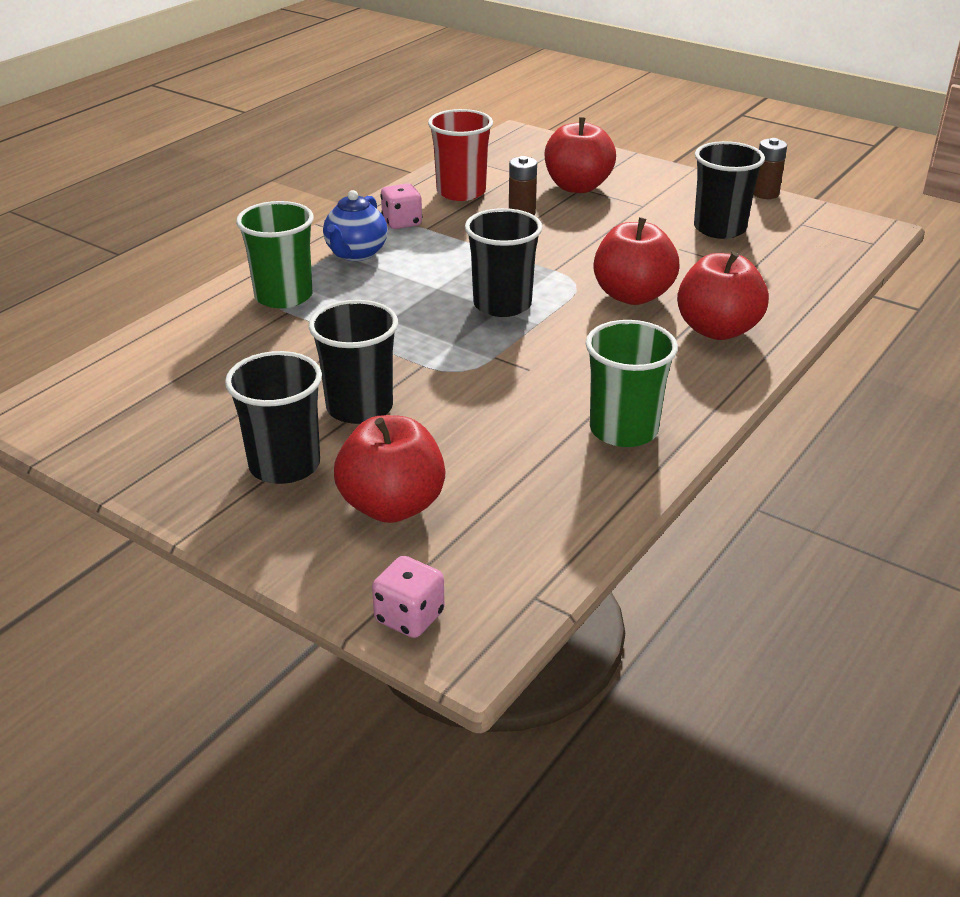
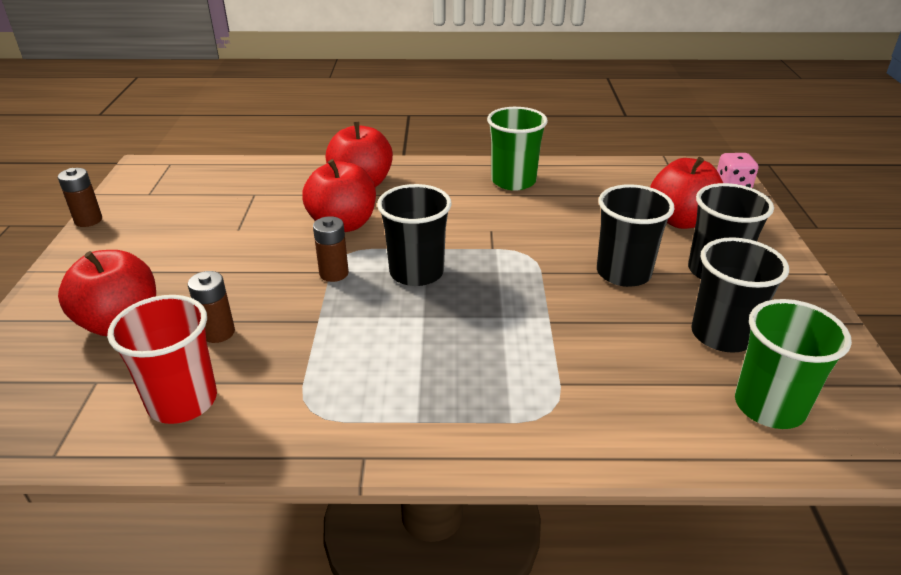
camera: 125 degrees left, 0 degrees up
green cup [236,201,314,308] -> green cup moved to [735,299,852,429]
blue teapot [323,190,387,261] -> none
pink dice [380,183,423,229] -> none
black cup [694,141,765,239] -> black cup moved to [691,237,789,353]
none -> brown battery [313,216,349,282]

